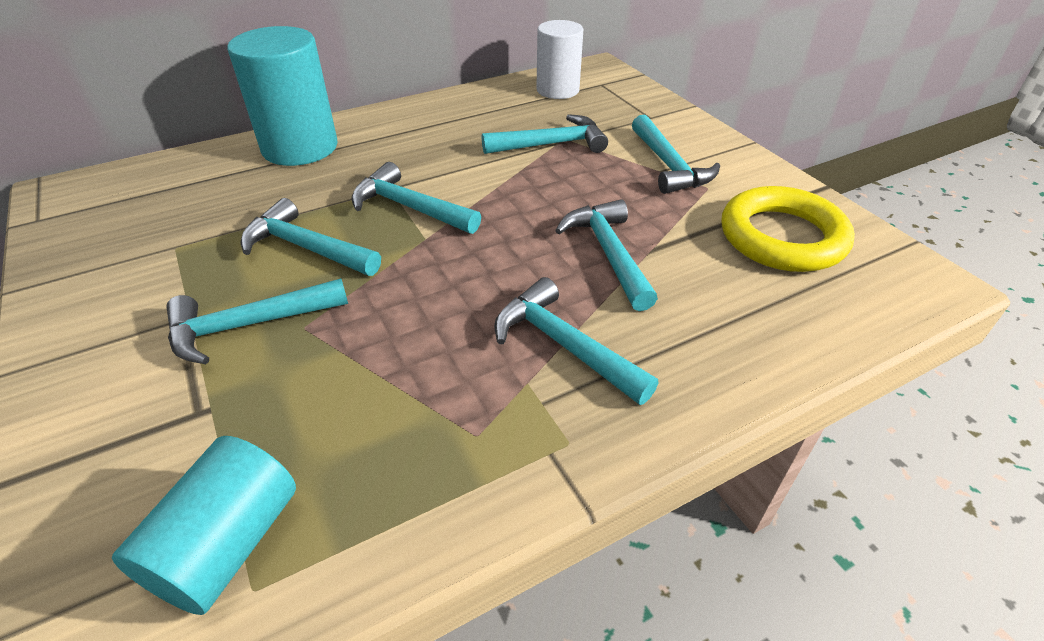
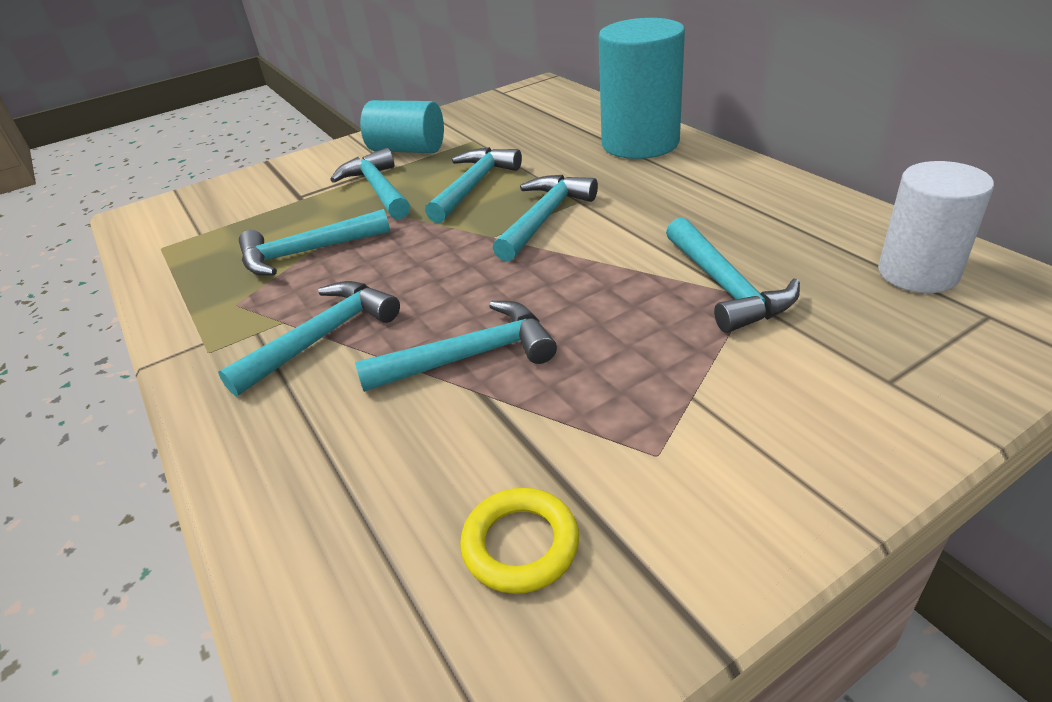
camera: 90 degrees right, 5 degrees down
turquoise cylinder [112,436,296,615] -> turquoise cylinder moved to [360,100,444,153]
turquoise hammer [632,115,720,194] -> turquoise hammer moved to [239,209,390,276]
yellow ring [721,186,855,272] -> yellow ring [460,488,579,594], size x0.54

